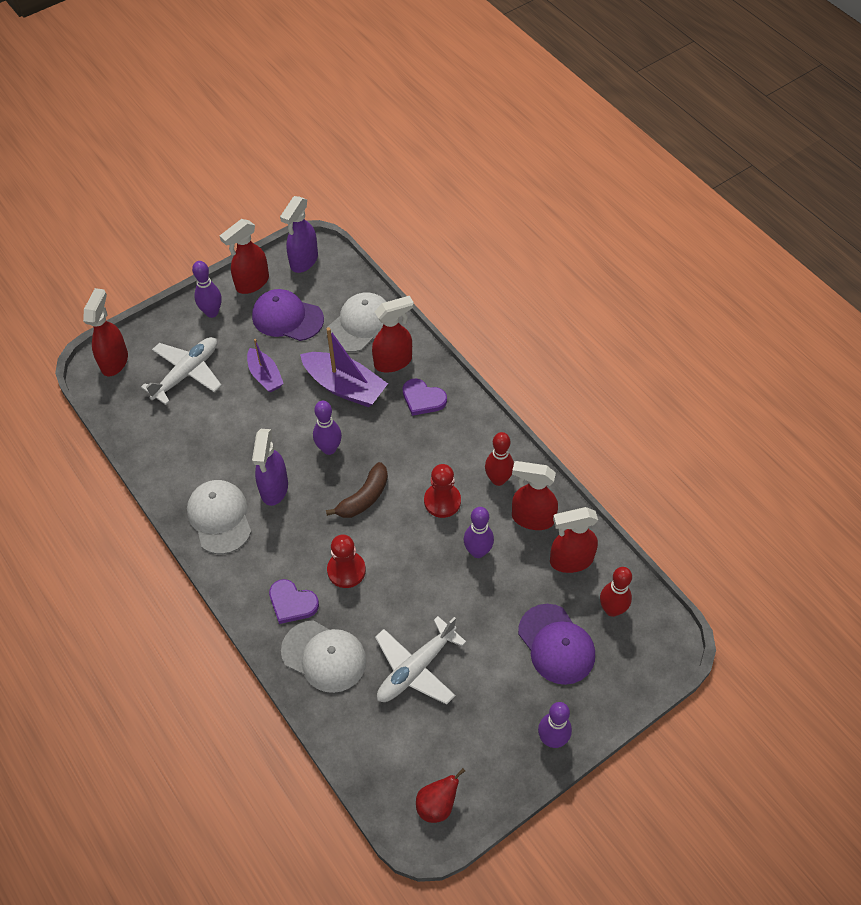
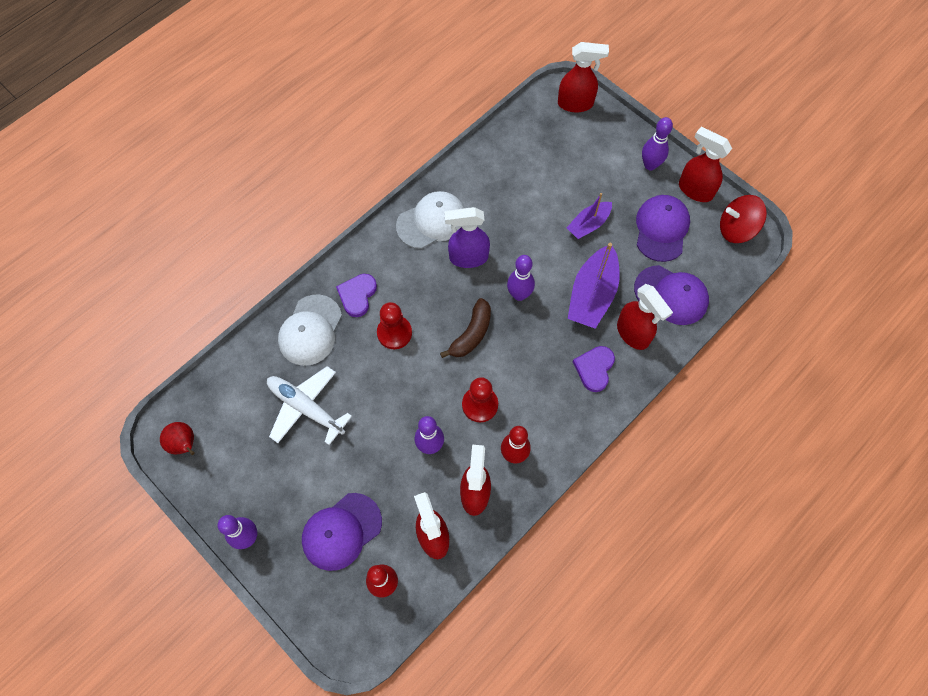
camera: 80 degrees right, 10 degrees up
white plane [141,337,222,405] -> none
purple spray bottle [280,196,318,273] -> red spinning top [720,195,767,243]
white cap [326,292,387,352] -> purple cap [634,265,709,325]
brown banana [326,462,388,518] -> brown banana turned 90 degrees counterclockwise [440,298,491,358]

